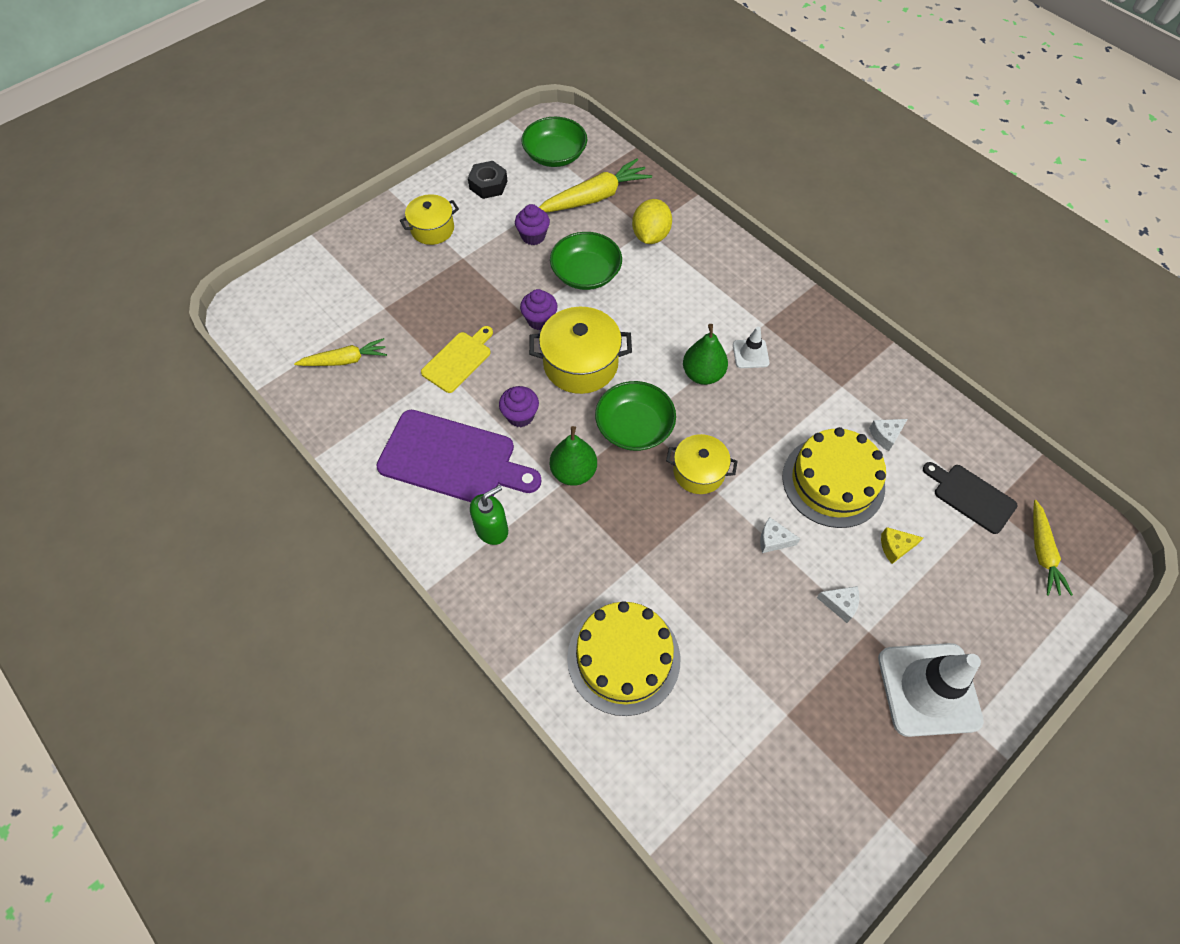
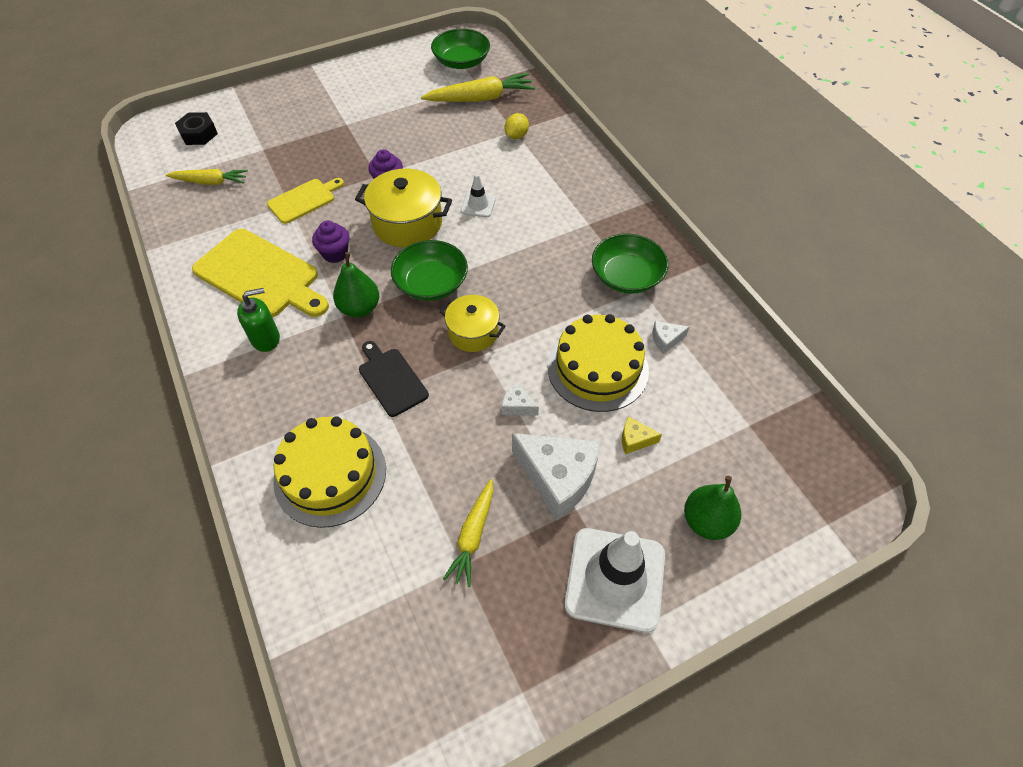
camera: 15 degrees right, 5 degrees down
purple cutting board [376,410,542,502] -> yellow cutting board [192,229,329,317]
yellow pot [400,194,459,245] -> none
black nut [468,161,507,199] -> black nut moved to [175,112,218,145]
purple cupcake [515,204,550,245] -> none
green bowl [550,232,622,290] -> green bowl moved to [592,234,668,294]
yellow lemon [632,199,672,244] -> yellow lemon [505,113,529,139], size x0.64
green pear [683,324,728,385] -> green pear moved to [684,476,741,540]
white traffic cone [733,327,770,368] -> white traffic cone moved to [461,174,496,217]
white cheese [817,586,859,623] -> white cheese [512,433,601,520], size x2.24
black cutting board [923,462,1017,534] -> black cutting board moved to [359,341,429,417]
yellow carrot [1033,500,1073,596] -> yellow carrot moved to [443,479,493,587]

